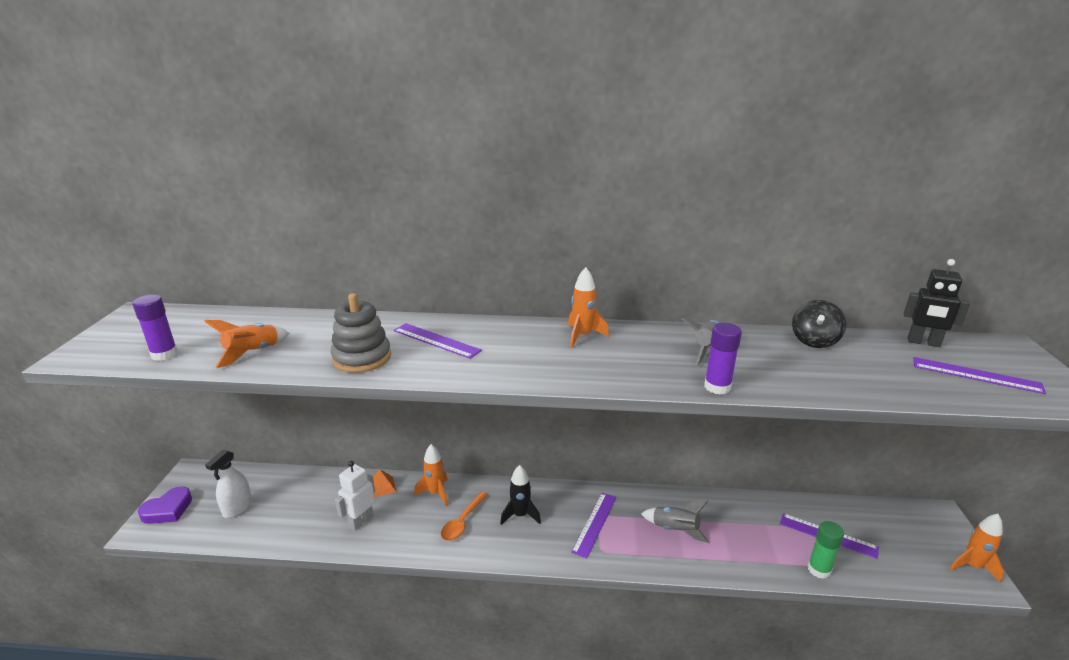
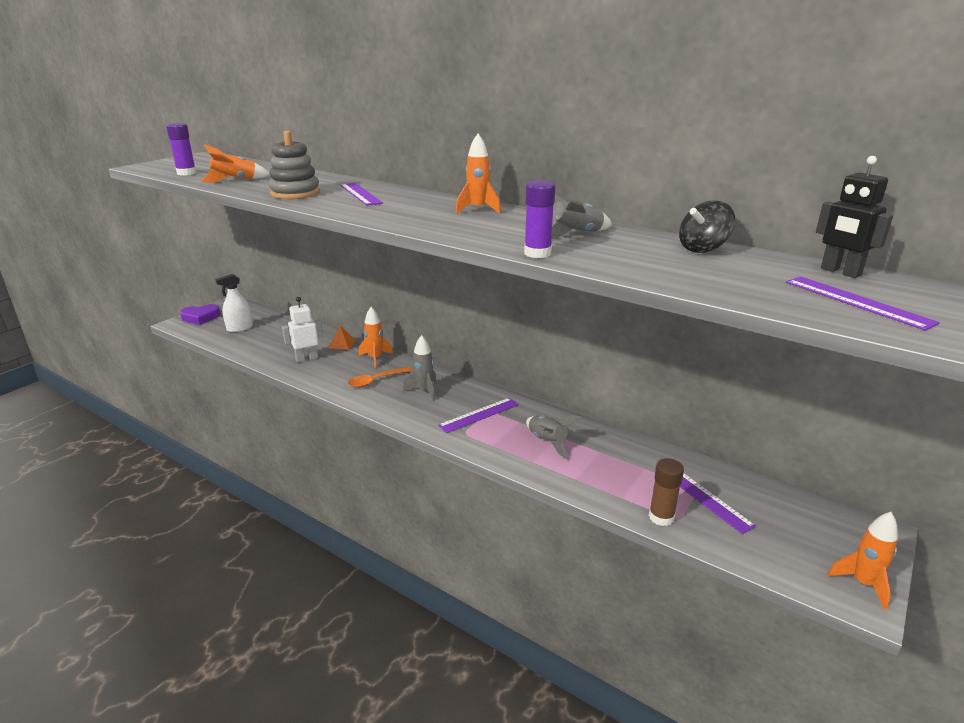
camera: 30 degrees right, 0 degrees up
black rocket [500,465,541,525] -> grey rocket [403,335,437,401]
green glue stick [807,521,844,579] -> brown glue stick [649,458,684,526]

